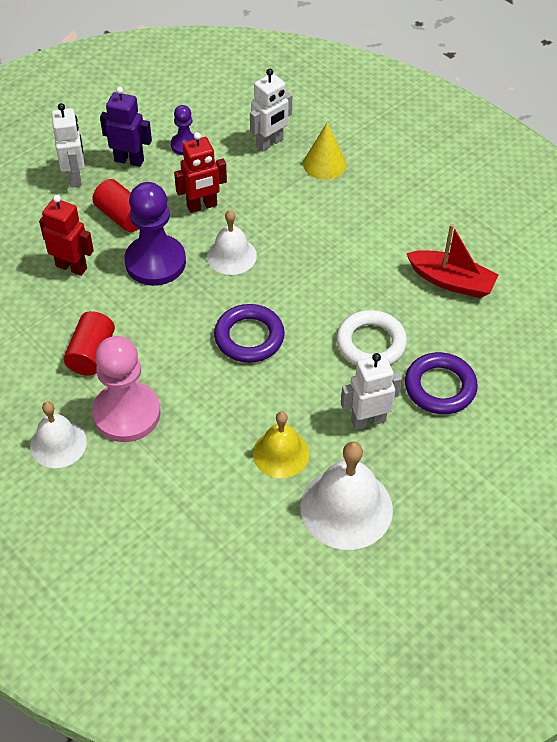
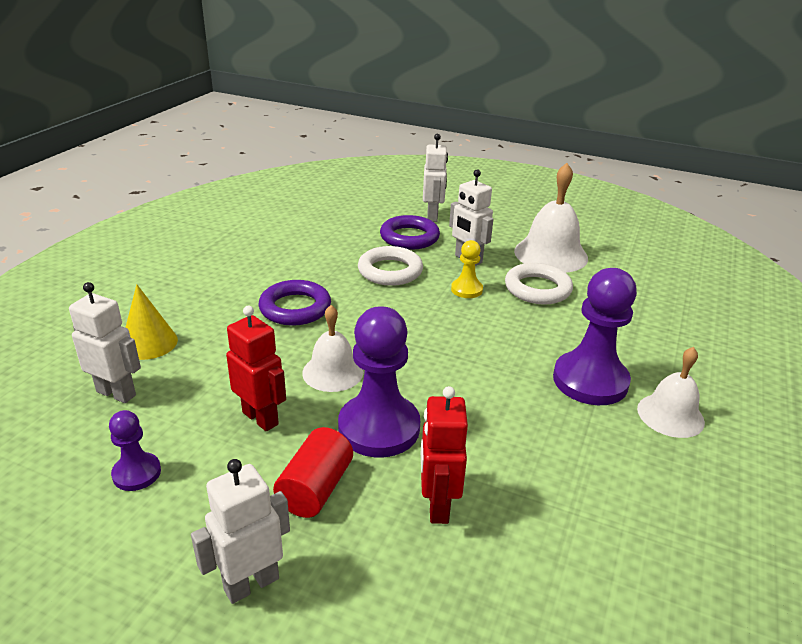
camera: 115 degrees left, 20 degrees down
red cylinder [64,311,115,376] -> none
pink pawn [92,336,160,442] -> purple pawn [553,268,637,405]
purple robot [100,87,152,167] -> none
purple ring [214,304,285,363] -> purple ring moved to [258,280,331,326]
yellow bell [253,412,309,478] -> white ring [505,263,573,305]
red boat [406,224,499,298] -> none
none -> white robot [423,134,448,222]
none -> yellow pawn [451,240,483,298]

